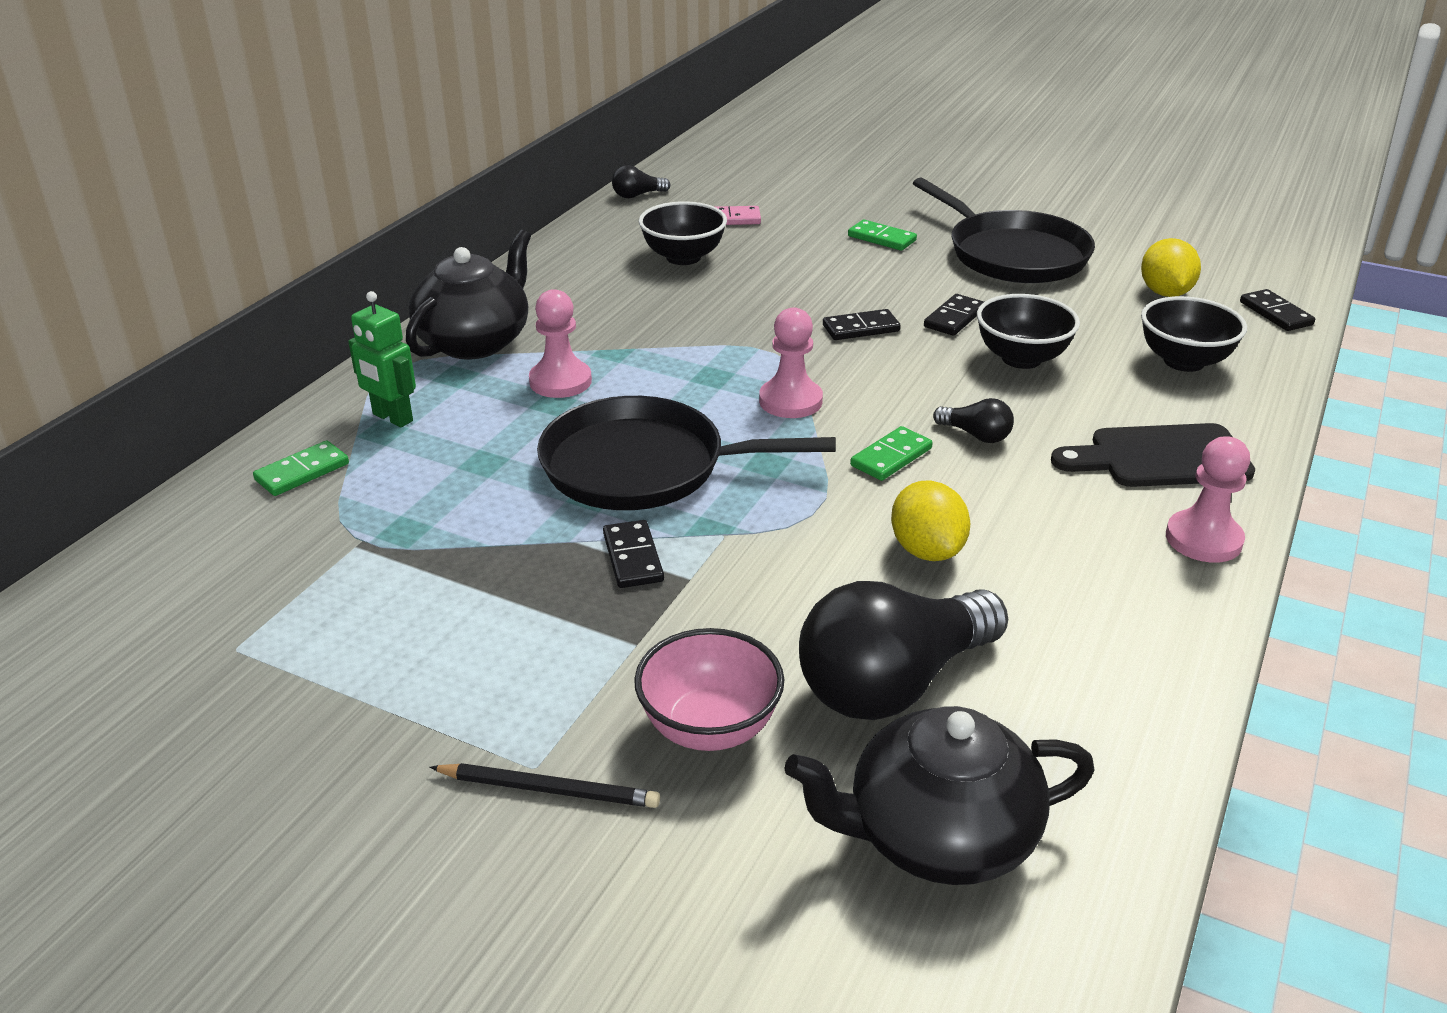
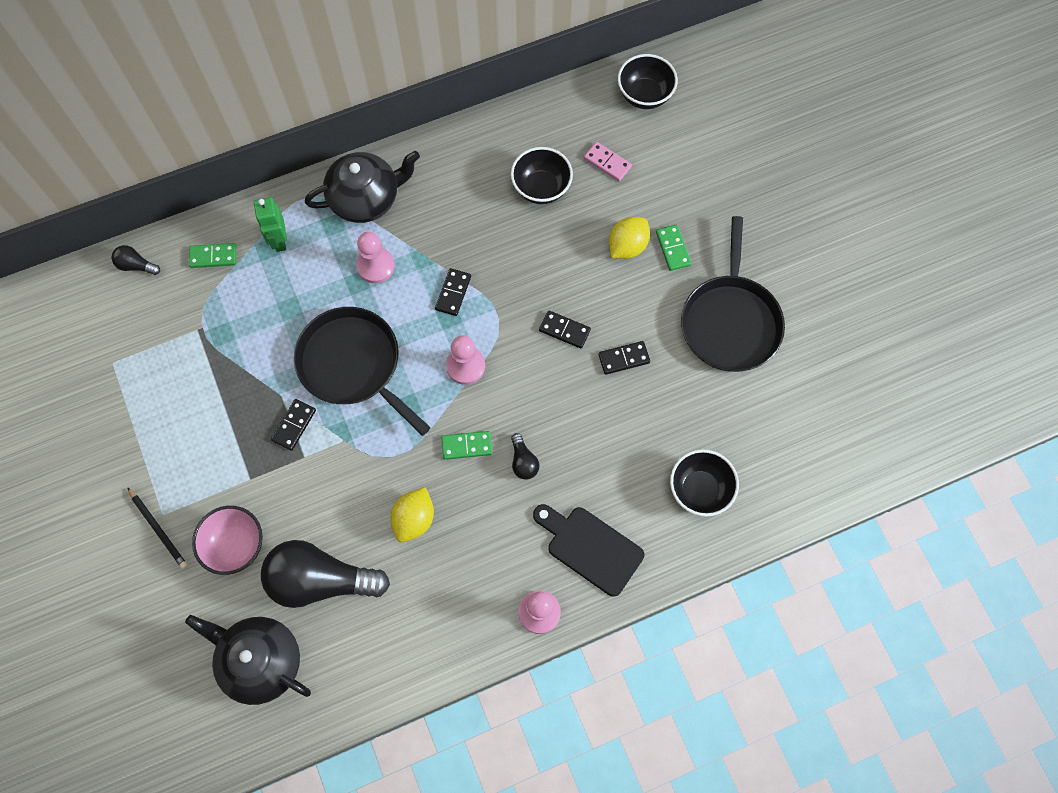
camera: 40 degrees right, 35 degrees up
black light bulb [612,165,670,198] -> black light bulb moved to [112,245,160,275]
black bowl [977,294,1080,369] -> black bowl moved to [618,54,678,109]
yellow lemon [1141,238,1201,297] -> yellow lemon moved to [609,217,650,259]
black domino [1240,289,1315,331] -> black domino moved to [435,268,471,316]

